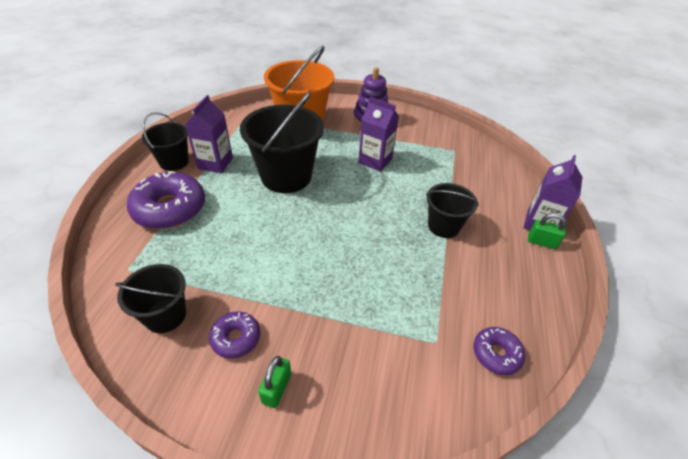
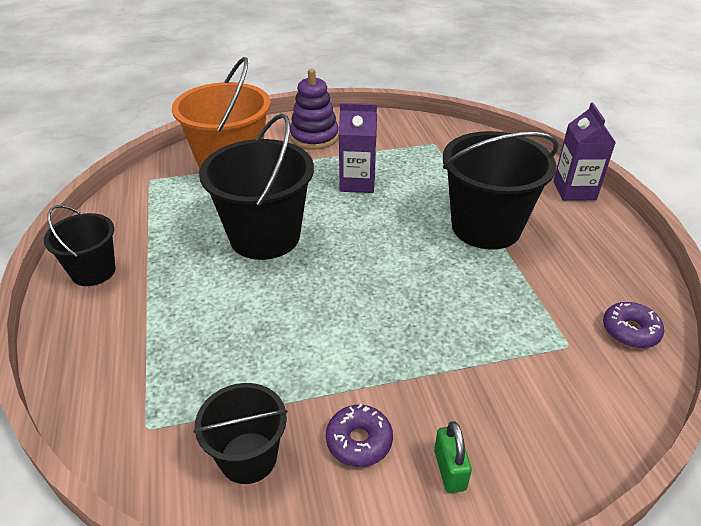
camera: 25 degrees left, 5 degrees down
purple donut [127,171,205,229] -> none
purple carton [185,95,233,173] -> none
black bucket [426,183,479,238] -> black bucket [443,131,559,250], size x1.76
green padlock [528,213,566,249] -> none

